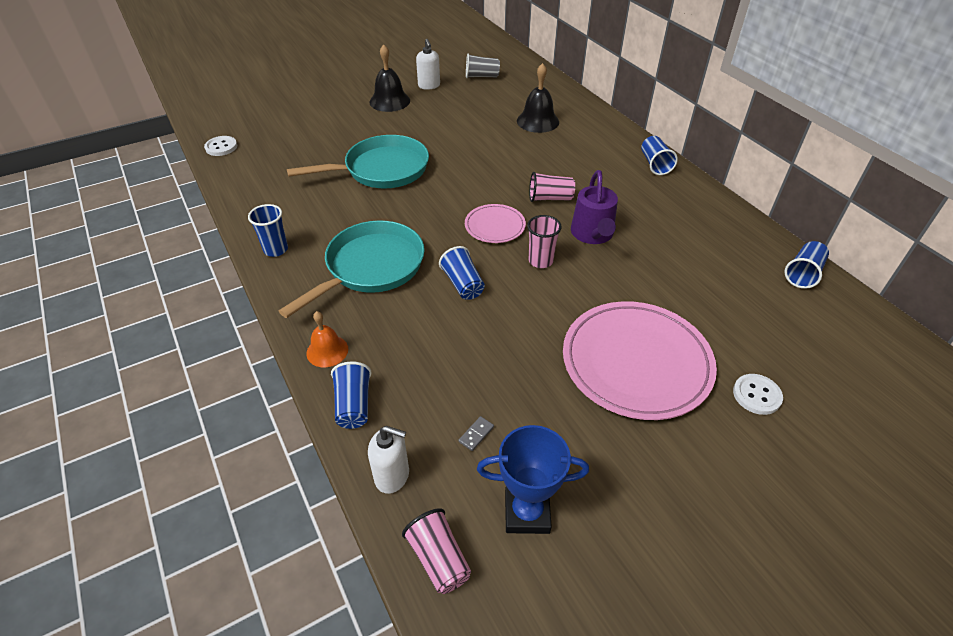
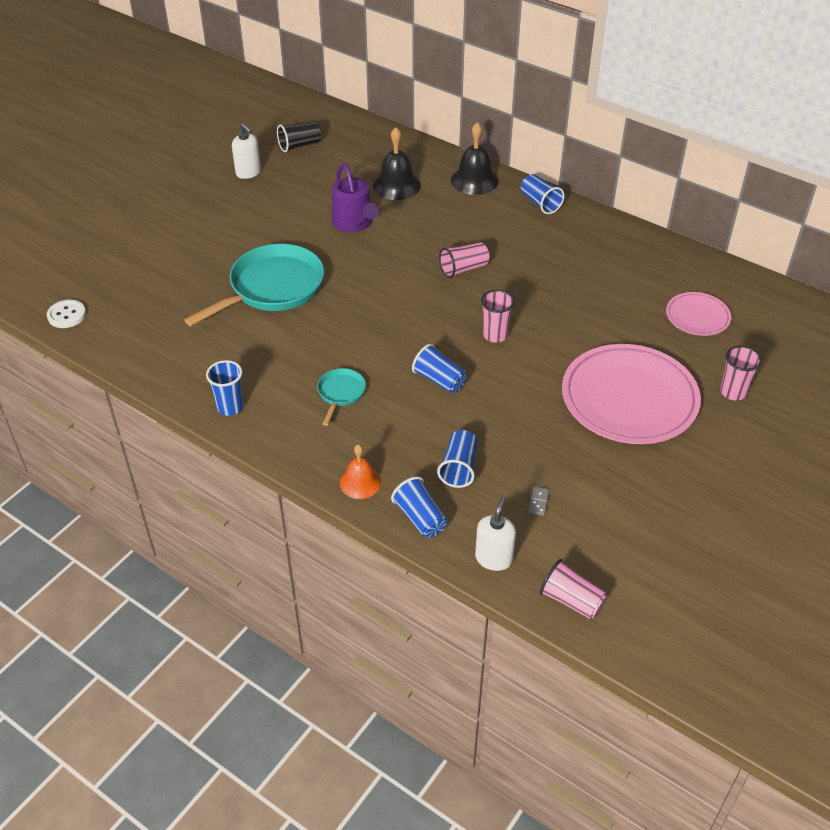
camera: 25 degrees left, 0 degrees up
turquoise pan [279,220,425,318] -> turquoise pan [317,368,366,426], size x0.47
white soap dispenser [368,426,409,494] -> white soap dispenser turned 60 degrees counterclockwise [475,495,516,571]
black bell [369,44,410,112] -> black bell moved to [451,122,499,195]
pink plate [465,204,526,243] -> pink plate moved to [666,292,731,336]
grey cup [466,54,500,78] -> black cup [277,122,321,152]
blue trophy [477,425,589,534] -> none
purple watering can [571,170,618,244] -> purple watering can moved to [332,163,379,232]
white button [733,374,783,415] -> pink cup [720,346,762,400]
blue cup [784,241,829,289] -> blue cup moved to [437,430,478,488]

